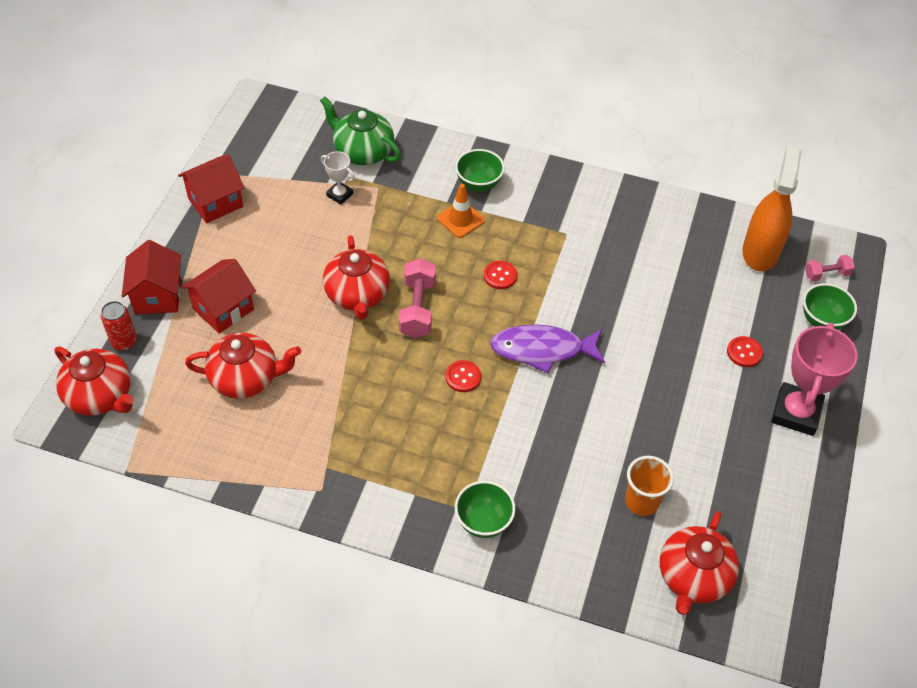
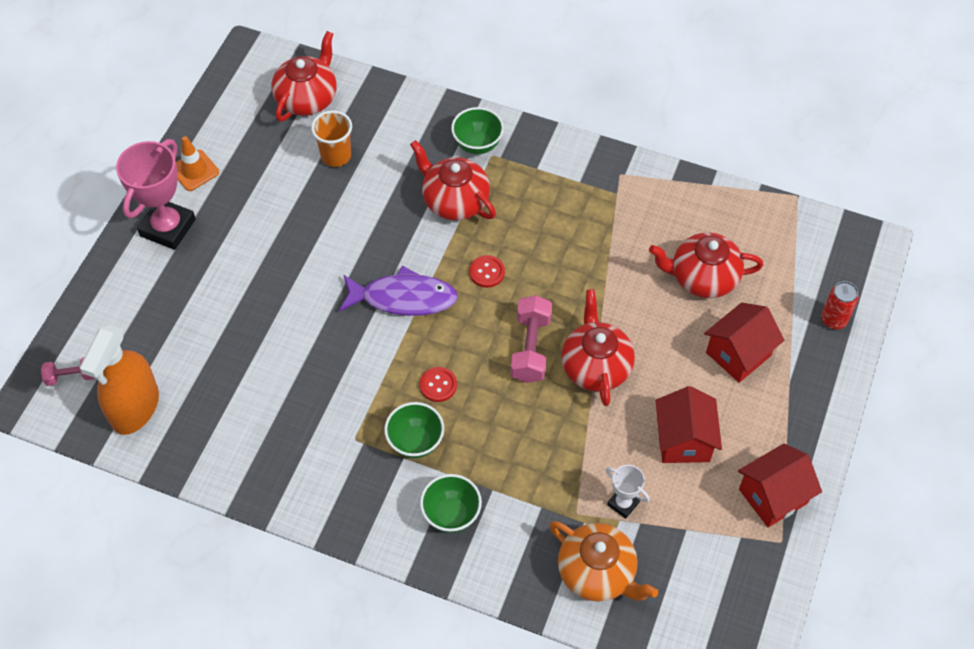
camera: 175 degrees left, 5 degrees up
red teapot [54,347,134,416] -> red teapot moved to [410,140,496,220]
red house [122,240,181,314] -> red house moved to [656,386,722,463]
green teapot [320,97,401,165] -> orange teapot [549,521,658,602]
orange traffic cone [437,184,485,238] -> orange traffic cone moved to [176,136,219,191]
red button [727,336,763,367] -> none
green bowl [803,283,857,330] -> green bowl moved to [384,402,444,458]

